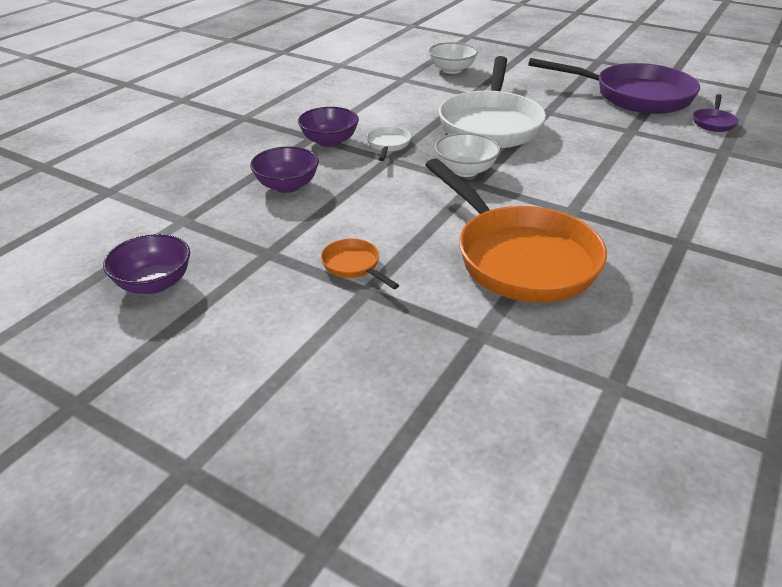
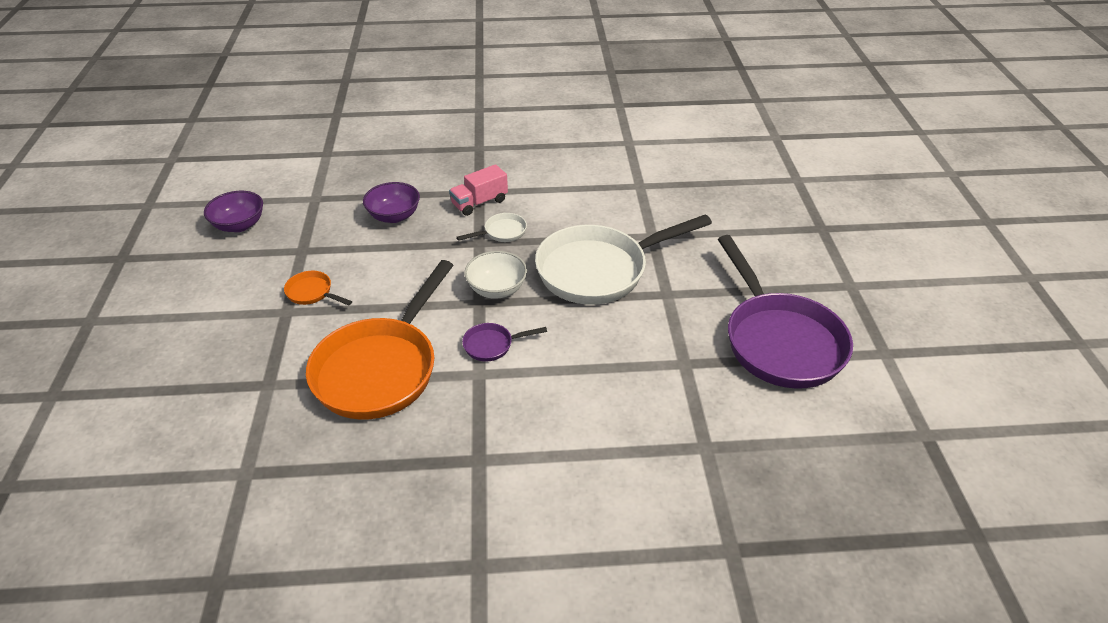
camera: 55 degrees right, 5 degrees up
purple bowl [298,107,359,147] -> pink truck [449,164,508,216]
orange pan [321,239,399,289] -> orange pan turned 75 degrees counterclockwise [284,271,352,305]
white bowl [428,42,478,74] -> none
purple pan [693,94,738,132] -> purple pan moved to [462,323,547,362]

